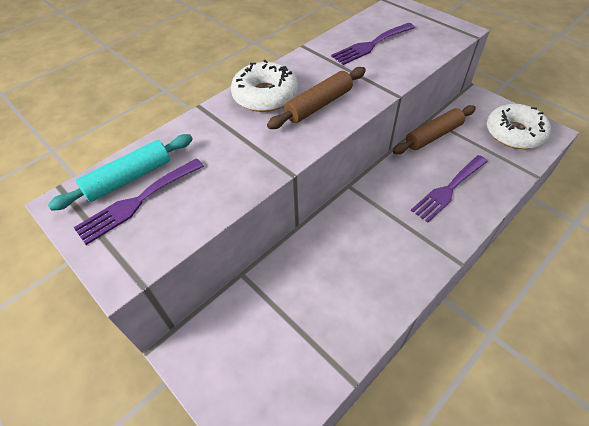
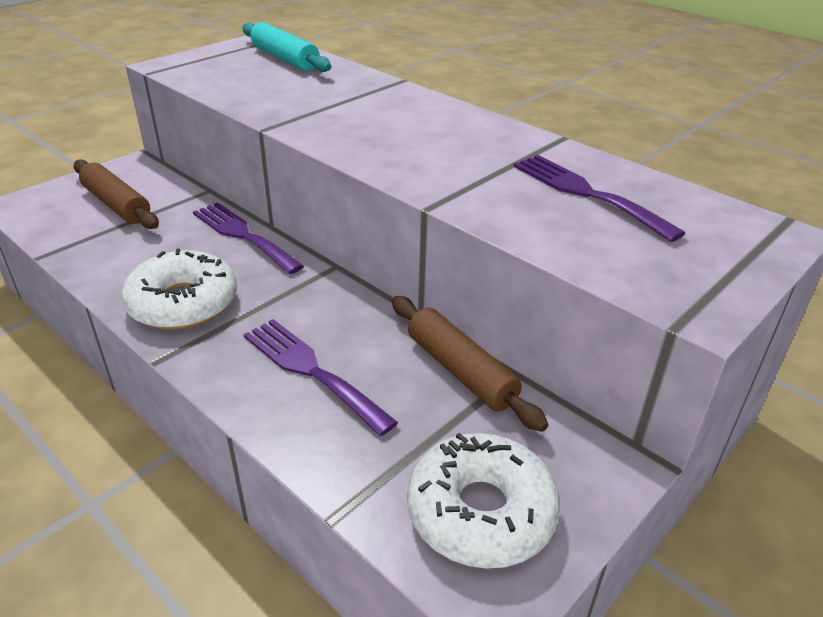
camera: 85 degrees right, 15 degrees down
purple fork [73,158,204,245] -> purple fork moved to [193,202,304,274]
white donut [231,60,298,112] -> white donut moved to [121,248,237,330]
brown rolling pin [267,67,366,129] -> brown rolling pin moved to [73,159,159,229]

